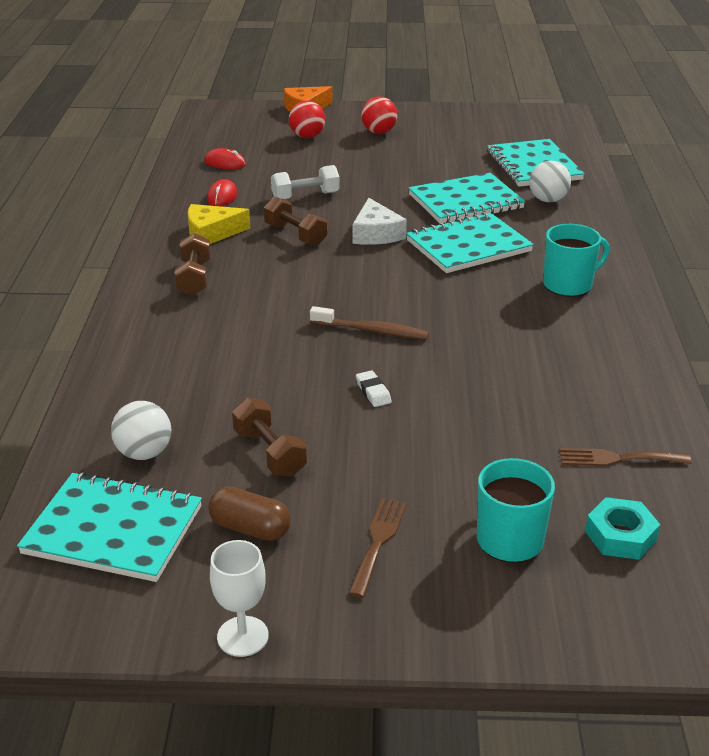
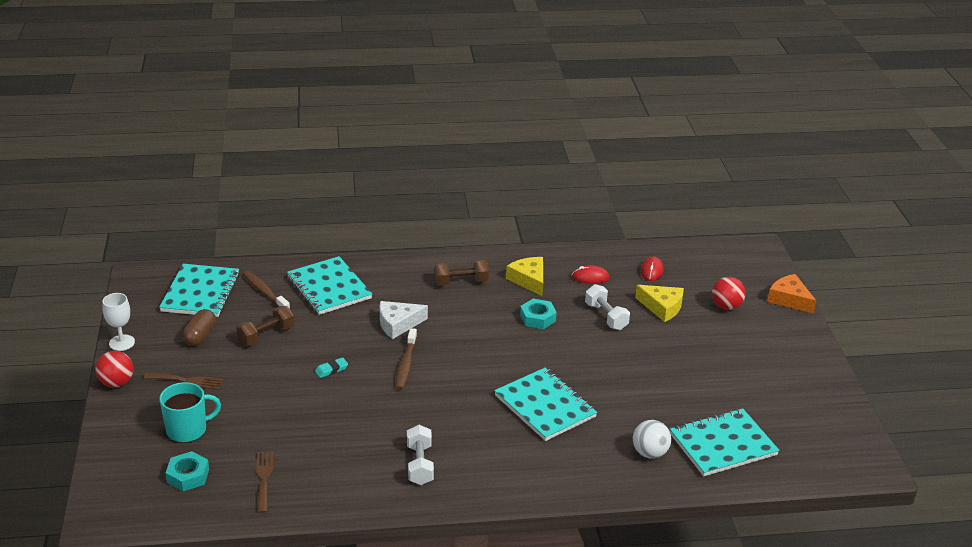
camera: 80 degrees right, 0 degrees up
white ball [111,401,171,460] -> brown toothbrush [243,271,290,309]
brown dumbbell [264,196,327,246] -> turquoise nut [520,299,557,329]
white cheese [352,198,407,245] -> white cheese moved to [380,301,428,339]
white eraser [356,370,392,407] -> turquoise eraser [315,357,348,378]
red ball [361,96,397,134] -> red ball moved to [95,351,134,387]
turquoise notebook [408,173,525,223] -> turquoise notebook moved to [287,256,372,315]
turquoise mug [543,224,609,297] -> none
none -> white dumbbell [407,425,434,485]
none -> yellow cheese [635,285,684,322]

